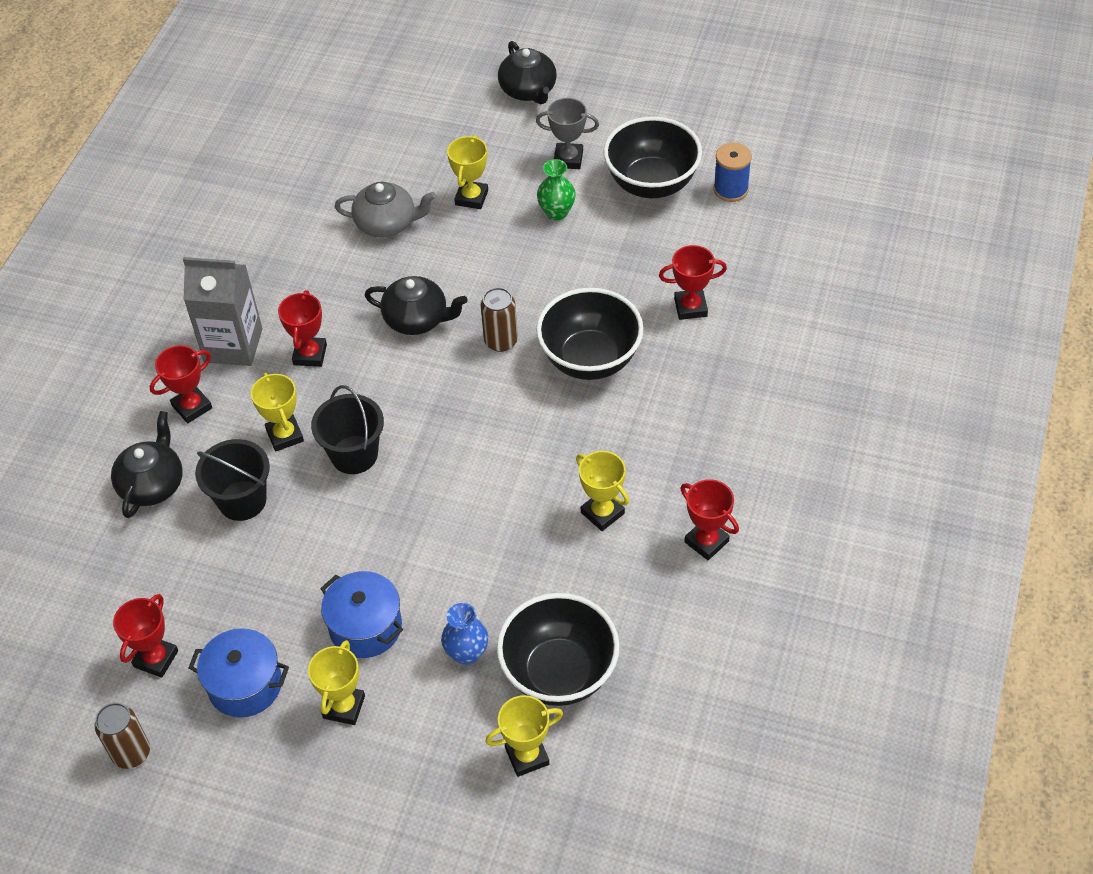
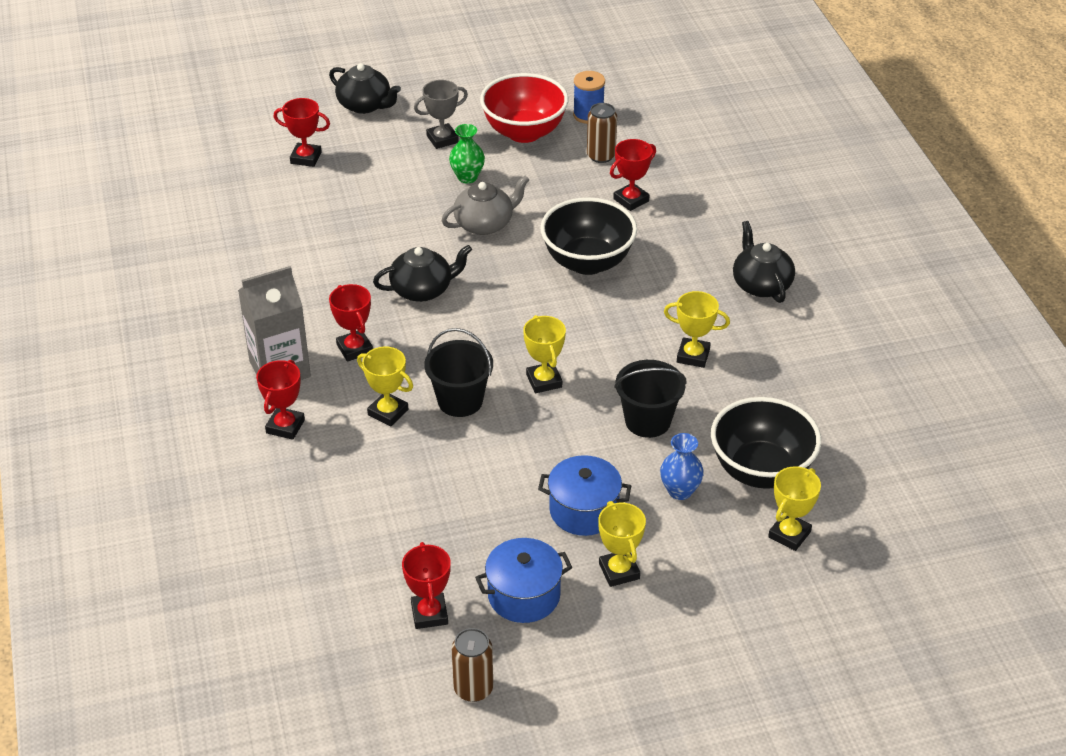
camera: 35 degrees left, 10 degrees down
black teapot [111,411,183,518] -> black teapot moved to [733,221,795,303]
black bucket [195,439,270,521] -> black bucket moved to [614,360,686,438]
grey teapot [335,182,436,238] -> grey teapot moved to [441,175,529,235]
yellow trophy [447,135,488,209] -> yellow trophy moved to [523,315,566,393]
brown can [481,287,518,352] -> brown can moved to [587,103,617,163]
black bowl [603,116,702,198] -> red bowl [480,73,569,143]
red trophy [681,479,739,560] -> red trophy moved to [274,98,330,167]

